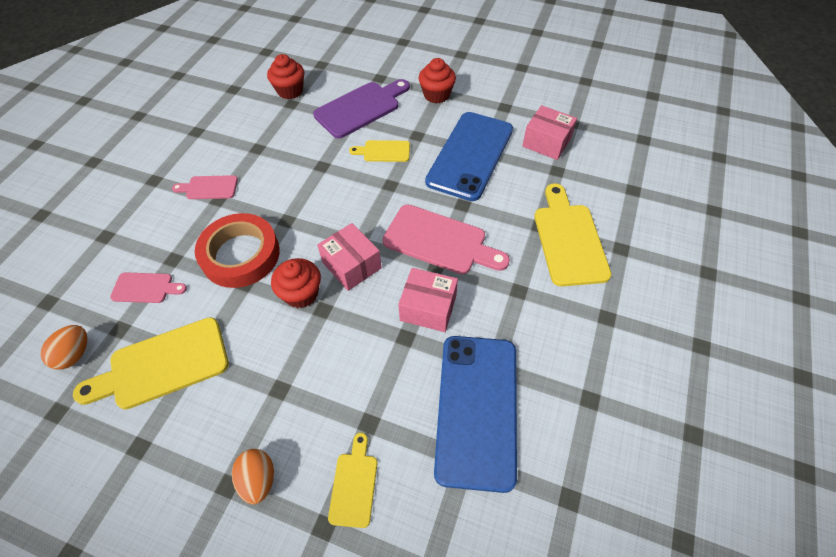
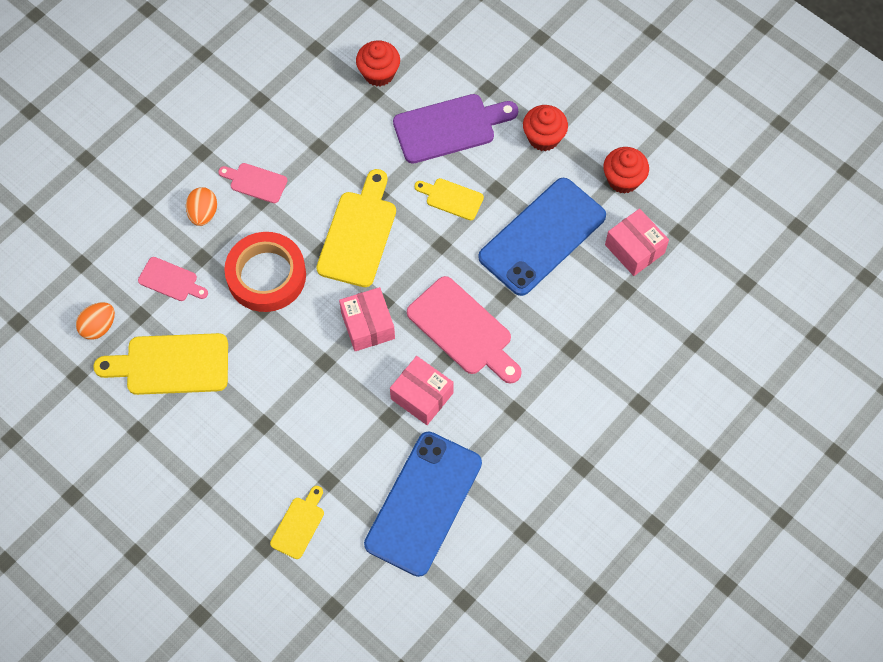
camera: 20 degrees right, 10 degrees up
orange egg [232,449,274,504] -> orange egg moved to [186,187,217,226]
red cupcake [271,258,321,308] -> red cupcake moved to [603,147,649,194]
yellow cutting board [534,183,612,286] -> yellow cutting board moved to [316,169,396,287]

